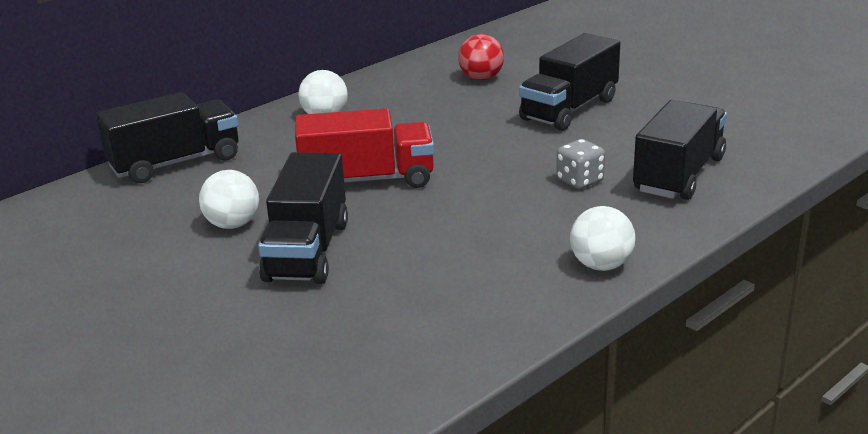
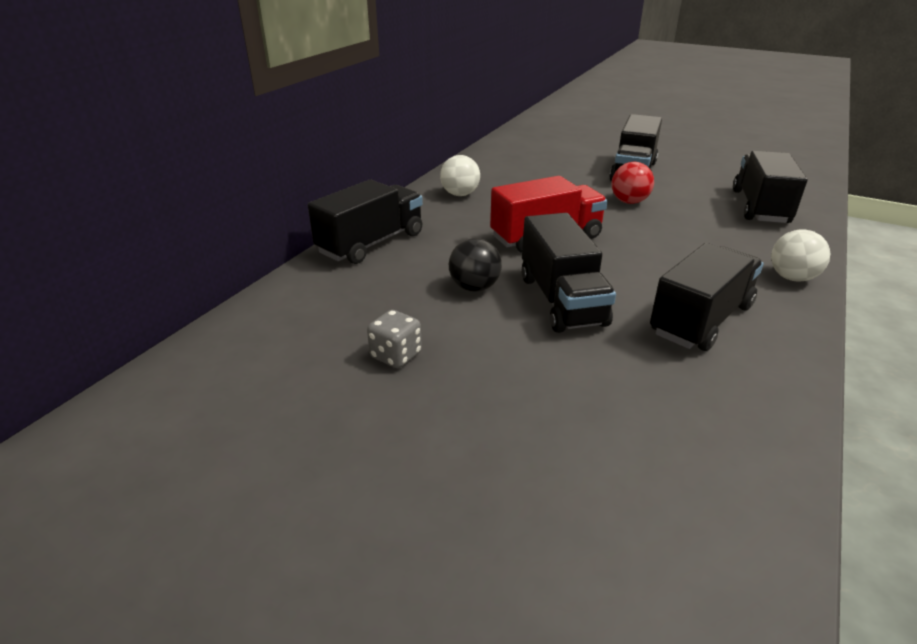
camera: 20 degrees left, 5 degrees up
white ball [199,170,259,229] -> black ball [449,238,502,292]
red ball [458,34,504,81] -> red ball moved to [612,162,654,204]
grey dice [556,139,605,189] -> grey dice moved to [367,310,422,368]
none -> black truck [650,243,764,351]

